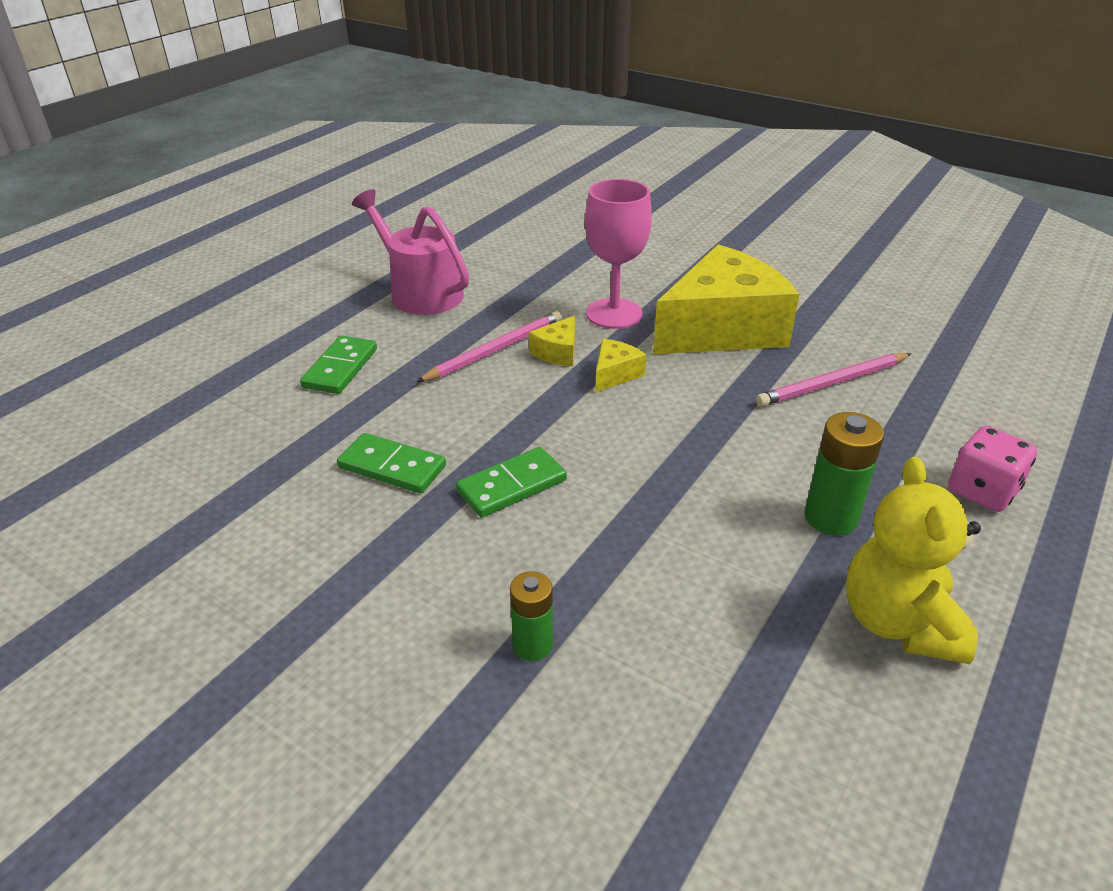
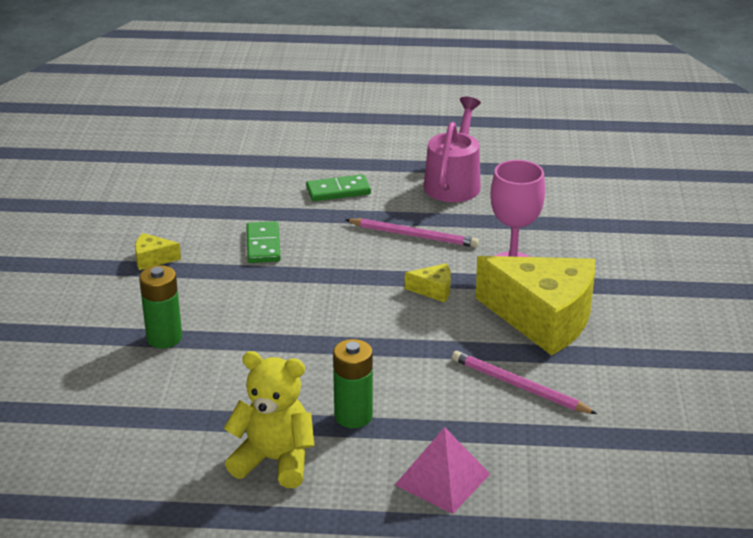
camera: 60 degrees right, 5 degrees down
green domino [456,447,567,518] -> none
green battery [510,571,553,661] -> green battery [139,265,182,348], size x1.52
yellow cheese [529,316,575,366] -> yellow cheese moved to [135,233,181,270]
yellow teddy bear [846,457,981,664] -> yellow teddy bear turned 45 degrees clockwise [223,351,314,488]
pink dice [948,426,1037,512] -> pink pyramid [395,427,490,514]

